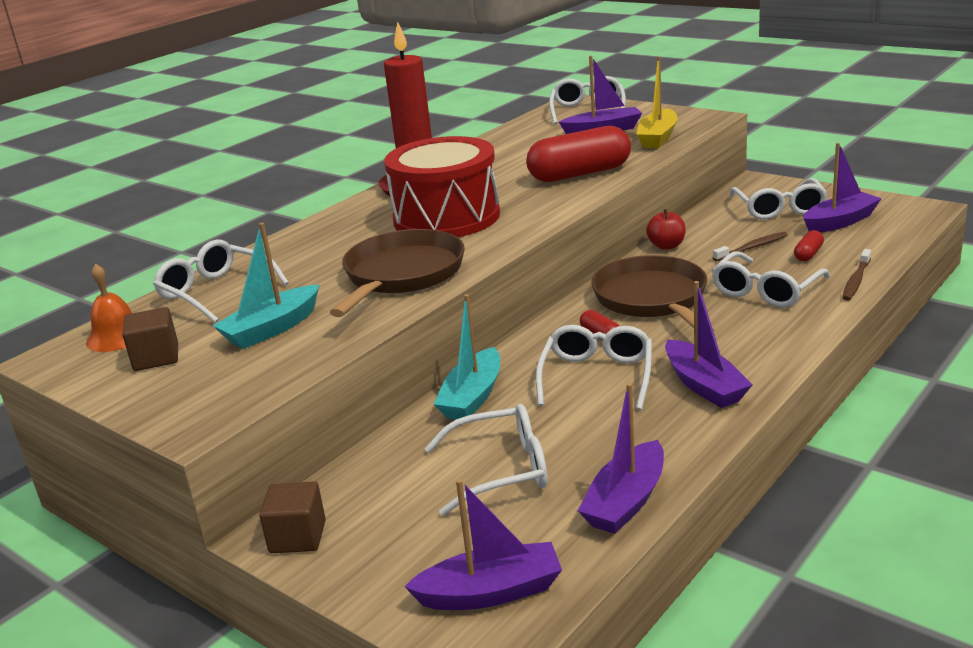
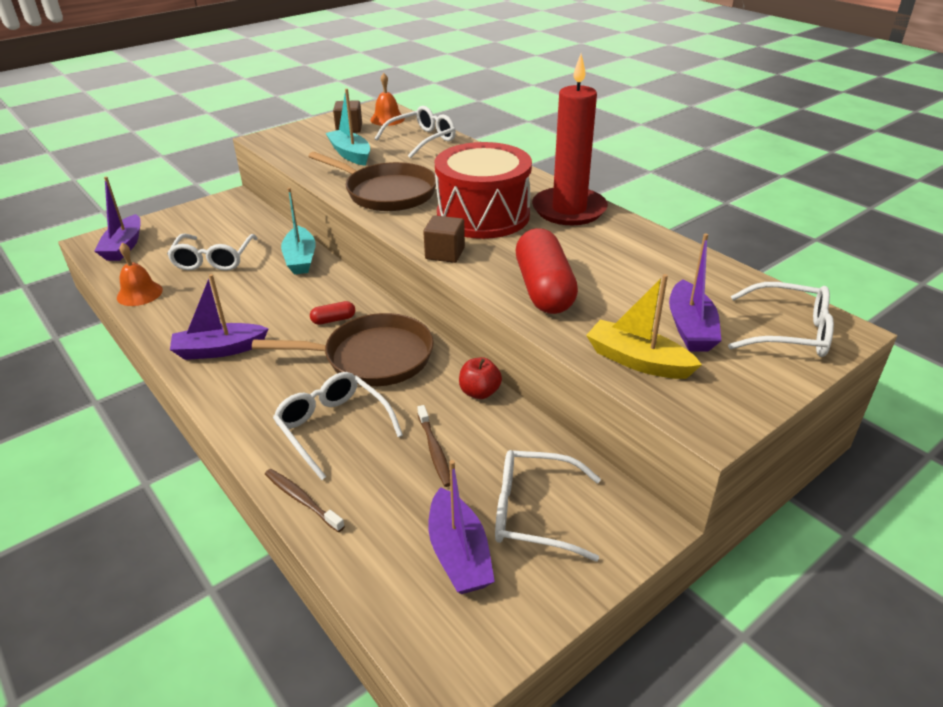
camera: 100 degrees right, 10 degrees up
brown cube [259,481,326,553] -> brown cube moved to [423,215,465,263]
turquoise boat [434,294,500,420] -> turquoise boat turned 135 degrees counterclockwise [281,187,316,274]
white glasses [536,325,652,410] -> none
purple boat [578,383,664,534] -> orange bell [117,243,163,306]
red capsule [794,230,824,261] -> none

